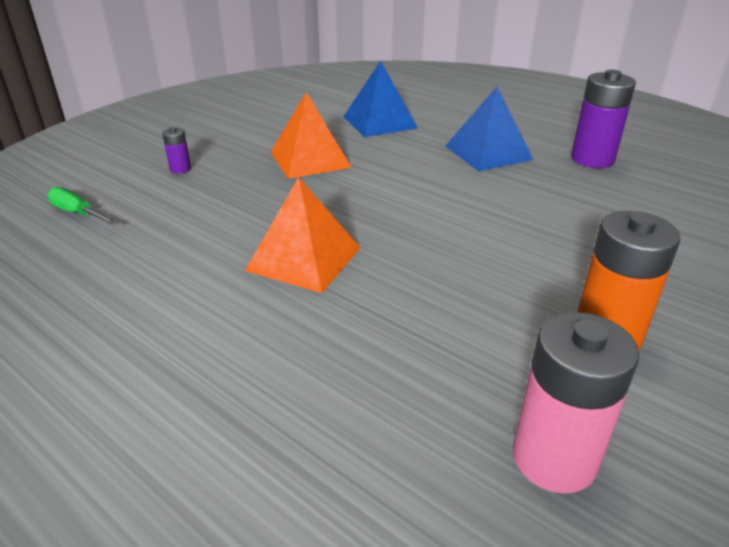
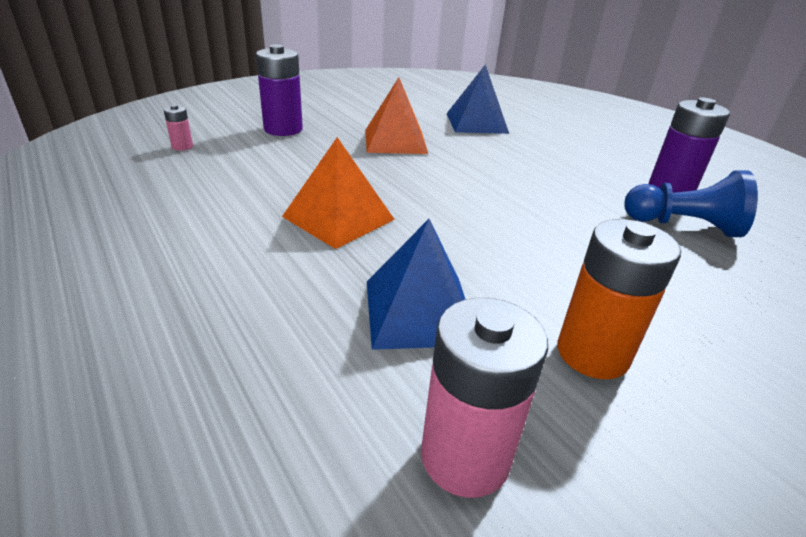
camera: 15 degrees right, 0 degrees up
green screwdriver [47,187,118,225] -> pink battery [164,105,193,151]
purple battery [162,127,191,173] -> purple battery [256,44,303,136], size x2.09
blue pyramid [445,87,534,171] -> blue pyramid moved to [367,219,466,350]
none -> blue pawn [624,170,758,237]

